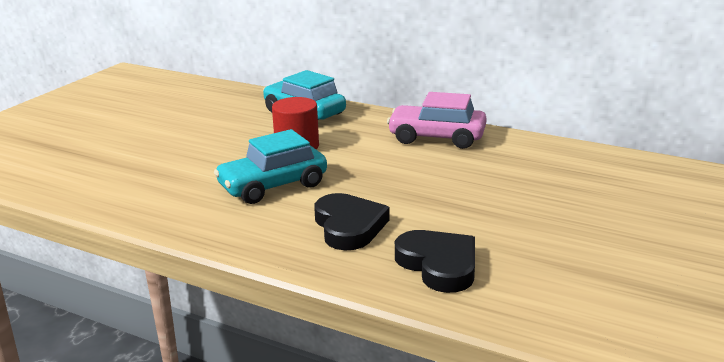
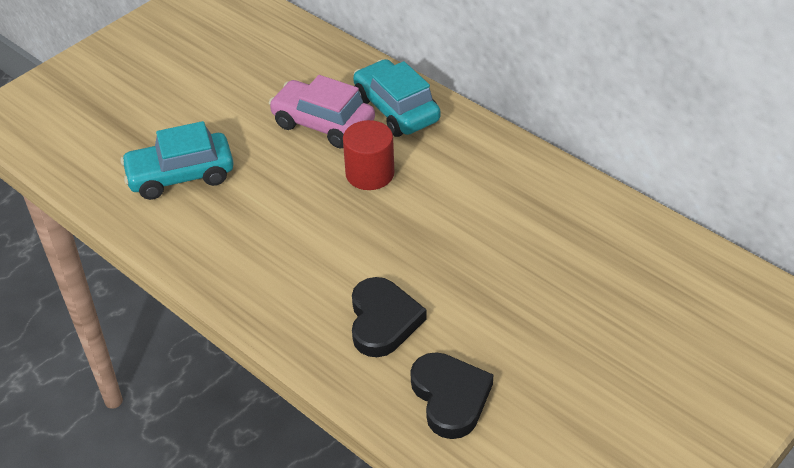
camera: 15 degrees right, 20 degrees up
turquoise car [214,129,327,204] -> turquoise car moved to [120,121,234,200]
pink car [387,92,487,149] -> pink car moved to [269,75,375,149]

